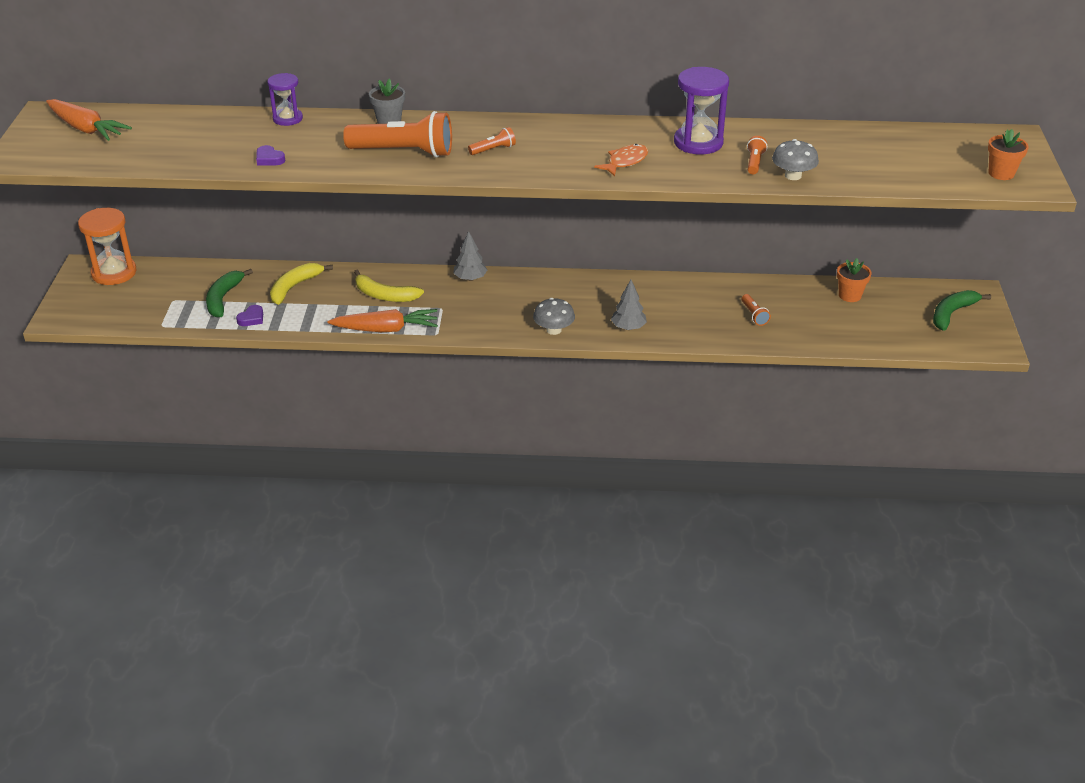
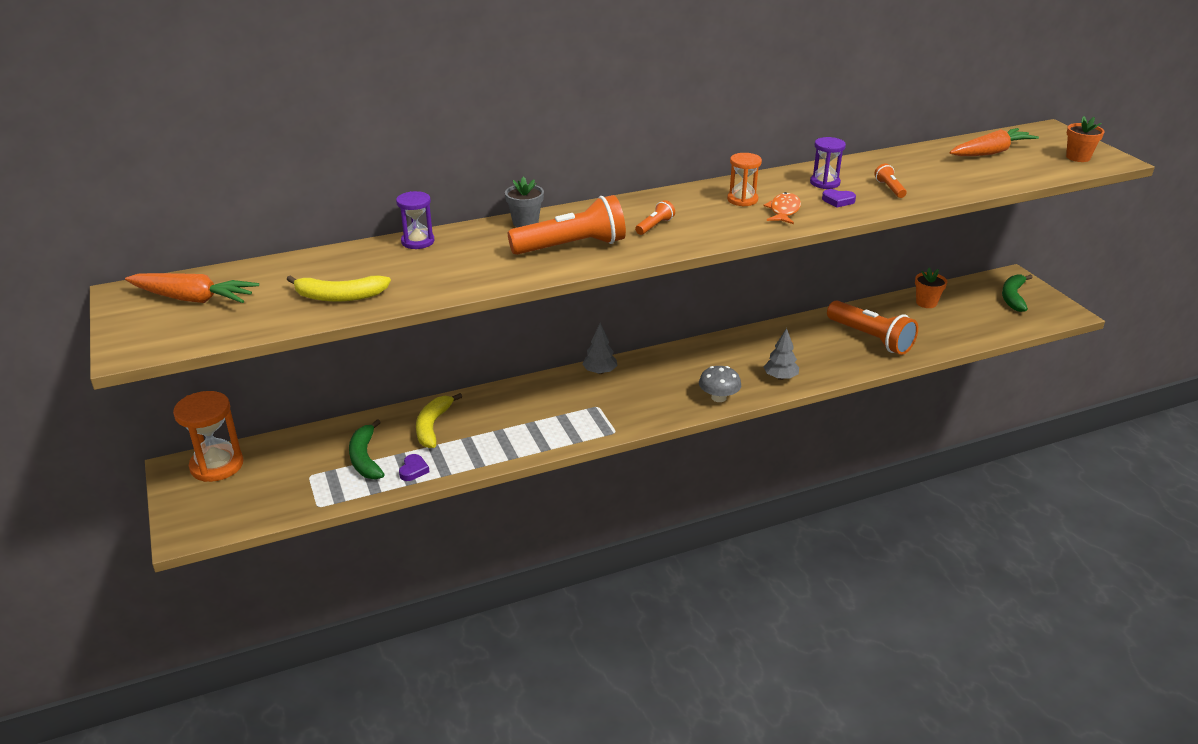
camera: 25 degrees left, 5 degrees down
purple heart [256,145,285,165] -> purple heart moved to [822,189,856,208]
orange carrot [328,309,438,332] -> orange carrot moved to [950,128,1039,156]
yellow banana [354,270,424,302] -> yellow banana moved to [286,275,391,302]
purple hourglass [674,67,729,154] -> purple hourglass [810,137,846,189], size x0.62
orange flashlight [741,294,771,326] -> orange flashlight [827,300,918,355], size x2.23
grey mushroom [772,139,819,180] -> none
none -> orange hourglass [727,153,762,207]

